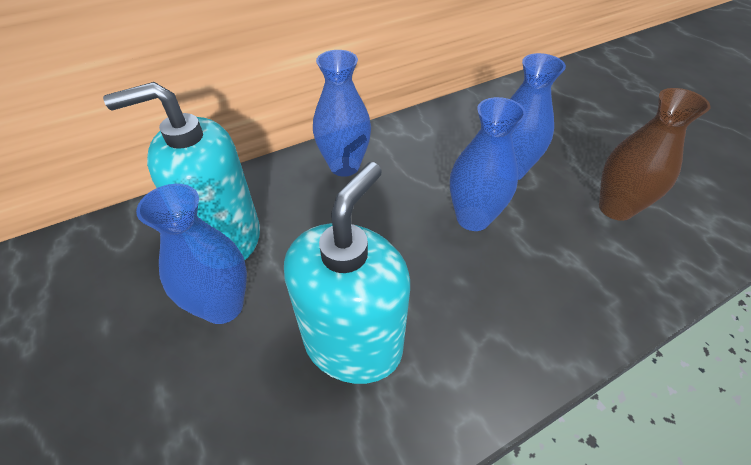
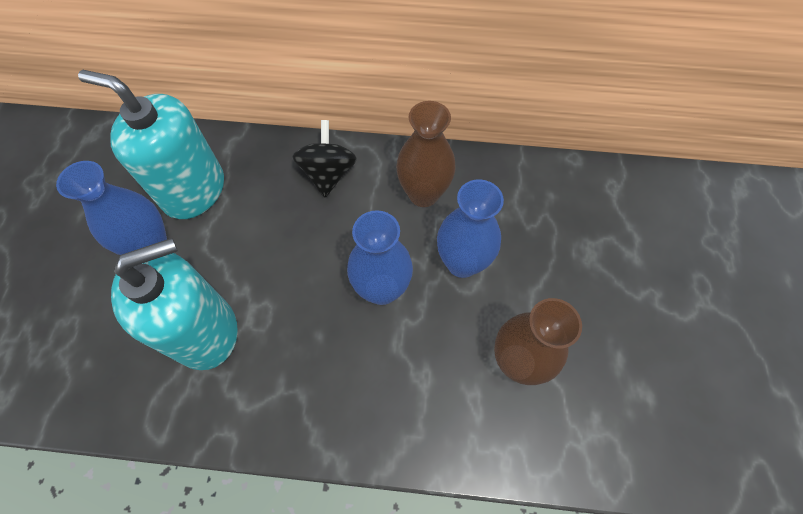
camera: 35 degrees right, 15 degrees up
blue vase [313,50,371,177] -> black spinning top [292,120,357,197]
none -> brown vase [396,101,456,207]

